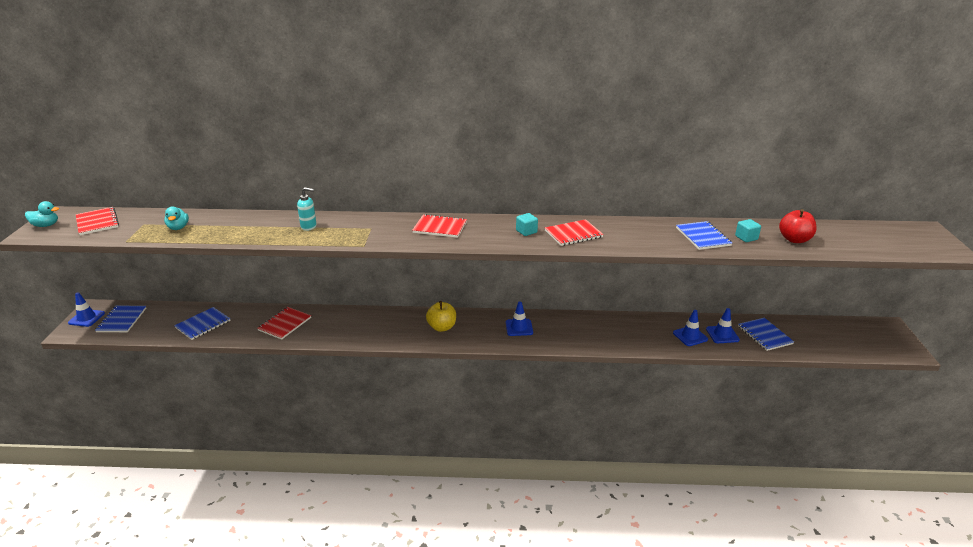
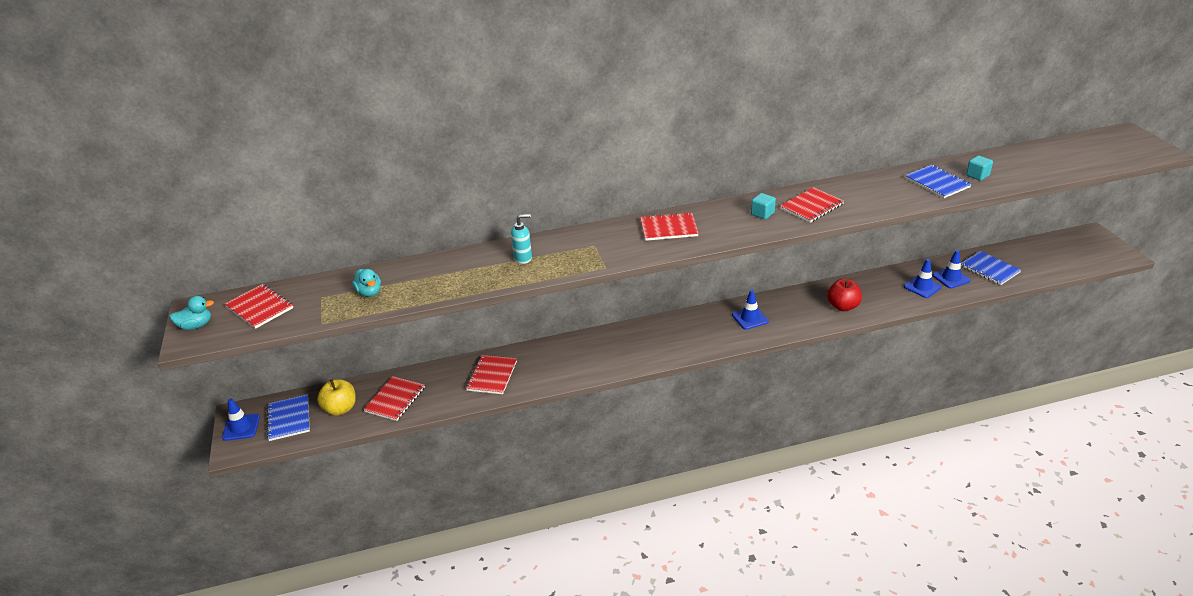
camera: 15 degrees left, 5 degrees up
blue notebook [174,307,231,340] -> red notebook [363,376,425,421]
yellow apple [426,301,456,332] -> yellow apple moved to [317,379,356,416]
red apple [779,209,817,243] -> red apple moved to [827,279,862,311]

